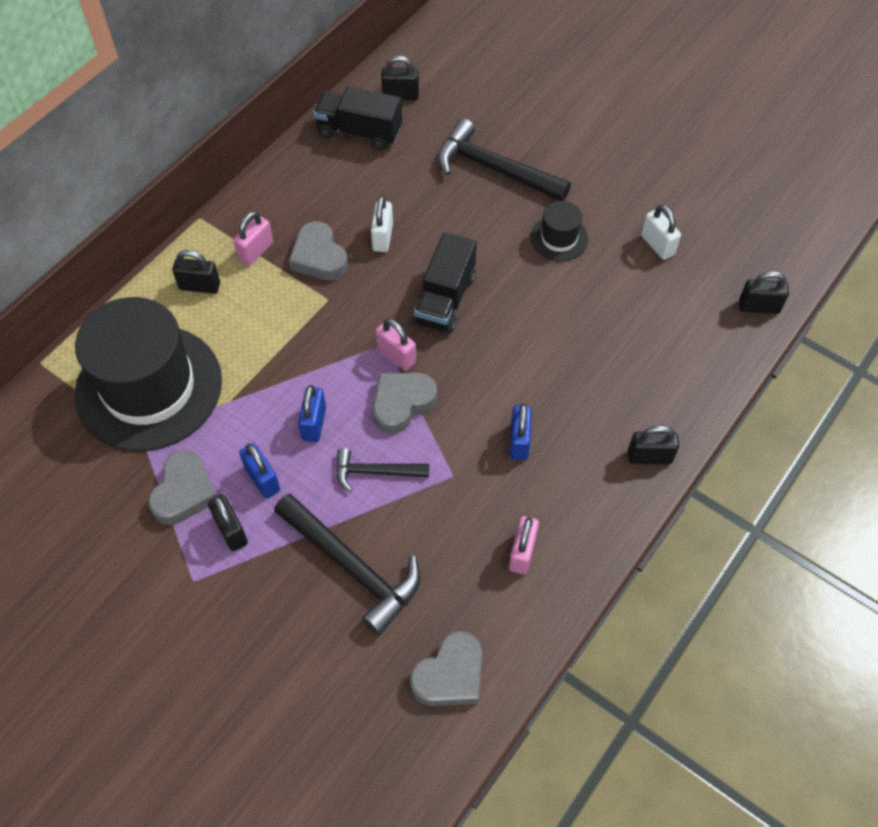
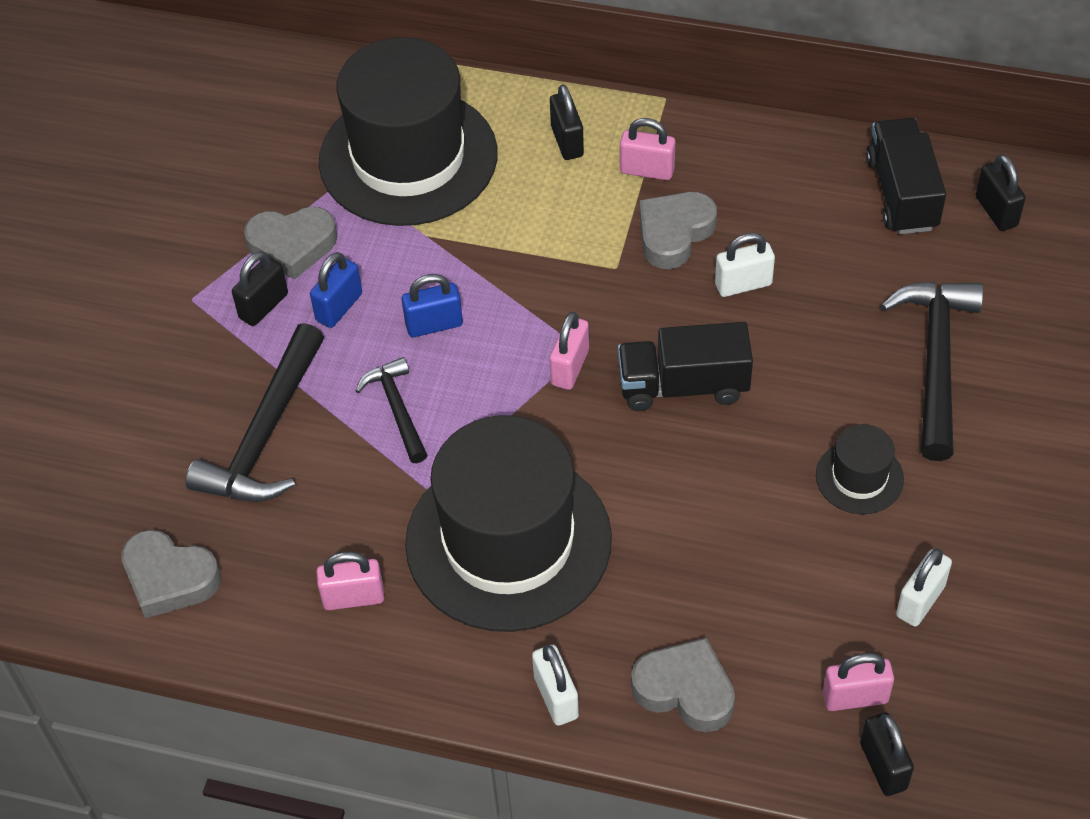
camera: 70 degrees right, 5 degrees down
grey heart [373,373,437,434] -> grey heart moved to [631,638,735,732]
blue padlock [510,403,532,460] -> black hat [405,415,612,632]
black padlock [628,425,679,464] -> white padlock [532,645,579,726]
none -> pink padlock [823,653,894,711]

